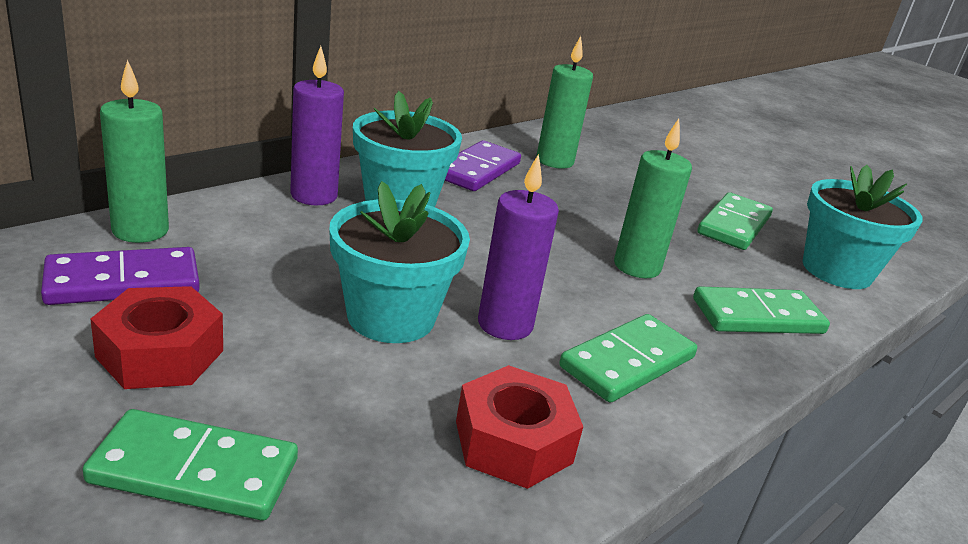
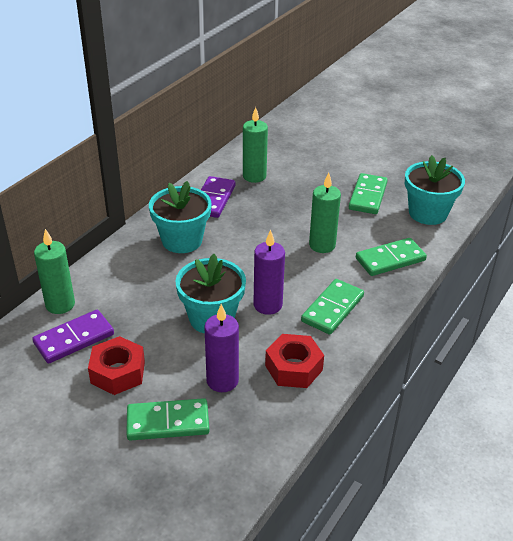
camera: 10 degrees left, 10 degrees up
purple candle [290,46,344,205] -> purple candle moved to [204,304,239,392]

